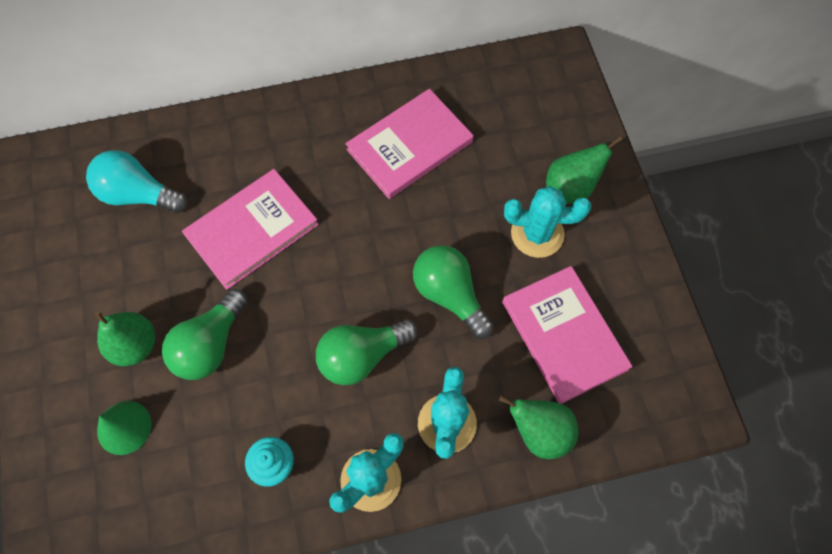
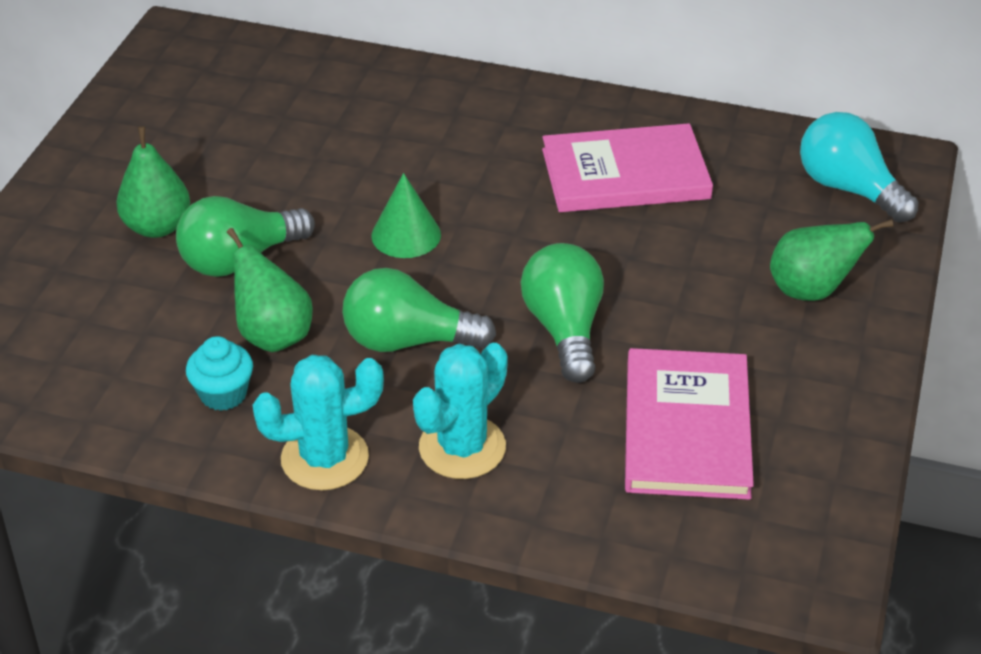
camera: 30 degrees right, 25 degrees down
turquoise light bulb [86,150,188,213] -> turquoise light bulb moved to [800,112,918,222]
green cone [97,401,151,455] -> green cone moved to [372,173,441,258]
pink book [182,169,319,290] -> none
green pear [499,395,578,459] -> green pear moved to [227,228,313,352]
turquoise cactus [504,186,591,258] -> none

